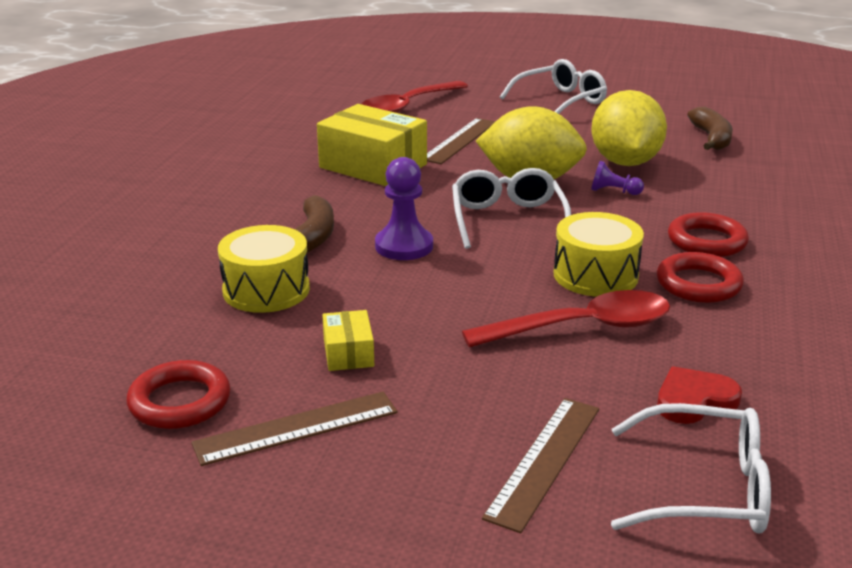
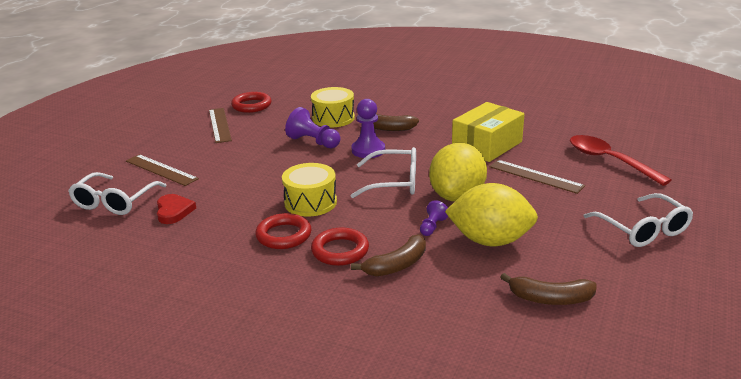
camera: 100 degrees right, 0 degrees up
yellow box [322,310,374,371] -> none
red spoon [462,290,670,348] -> none
none -> purple pawn [285,107,340,148]
none -> brown banana [351,234,426,277]

